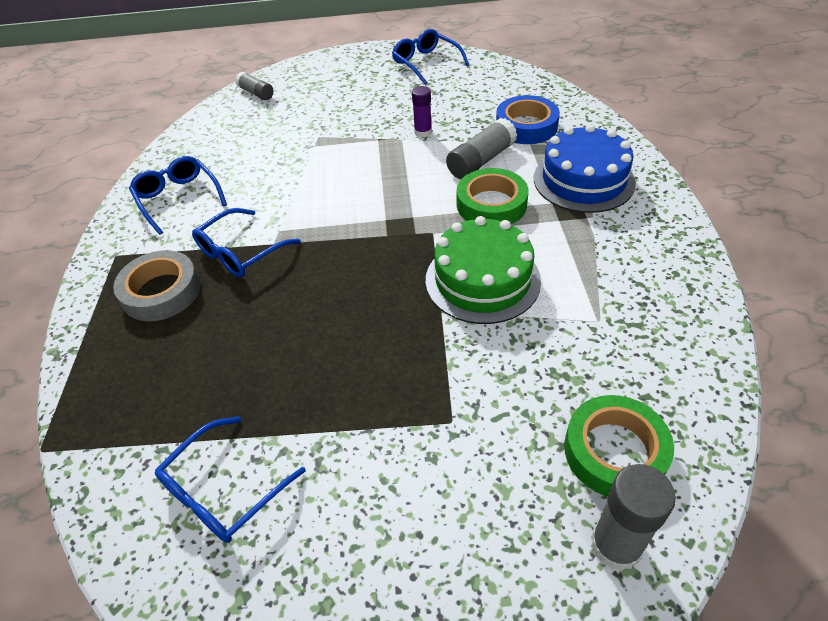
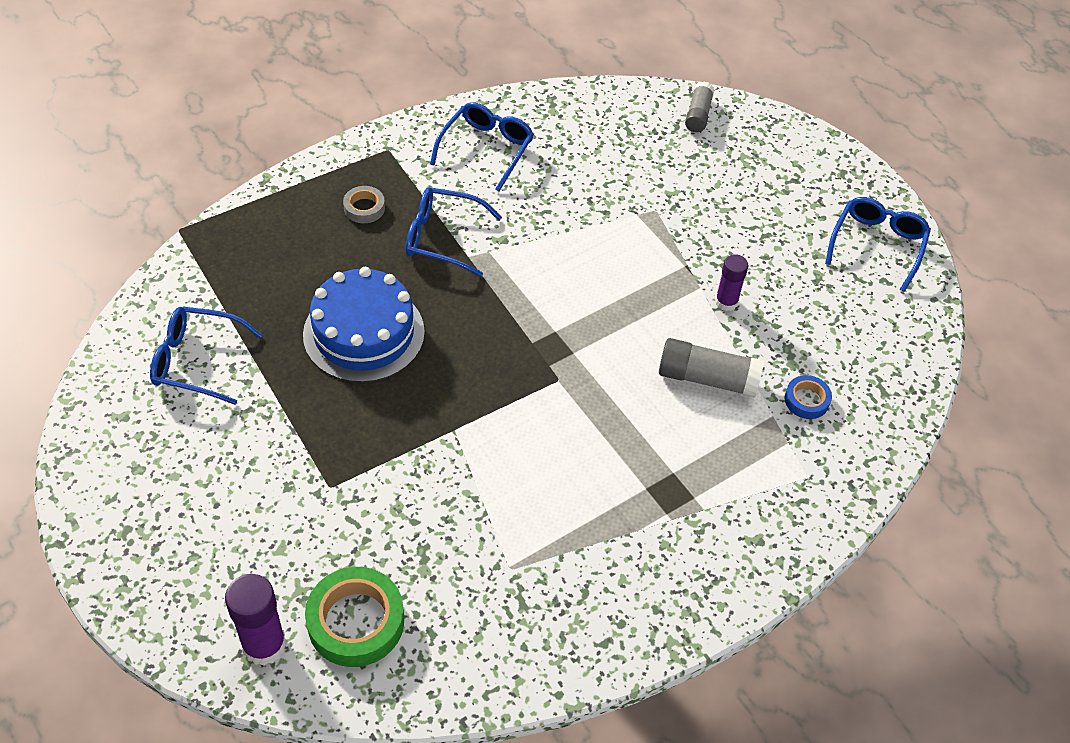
camera: 55 degrees right, 5 degrees up
grey tape [113,250,200,321] -> grey tape [343,186,385,223], size x0.53
green cake [426,216,541,324] -> none
green tape [457,168,529,224] -> none
blue tape [496,95,560,144] -> blue tape [784,375,832,419], size x0.53
blue cake [534,124,636,213] -> blue cake moved to [303,267,425,383]
grey glue stick [591,464,676,571] -> purple glue stick [225,574,286,665]

